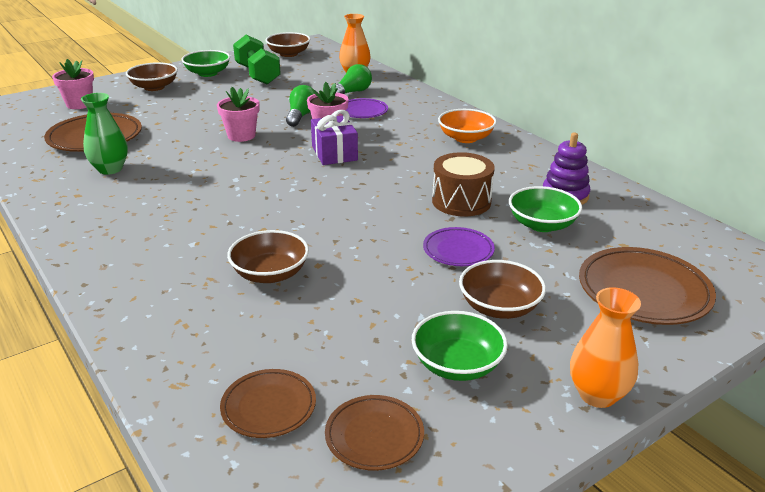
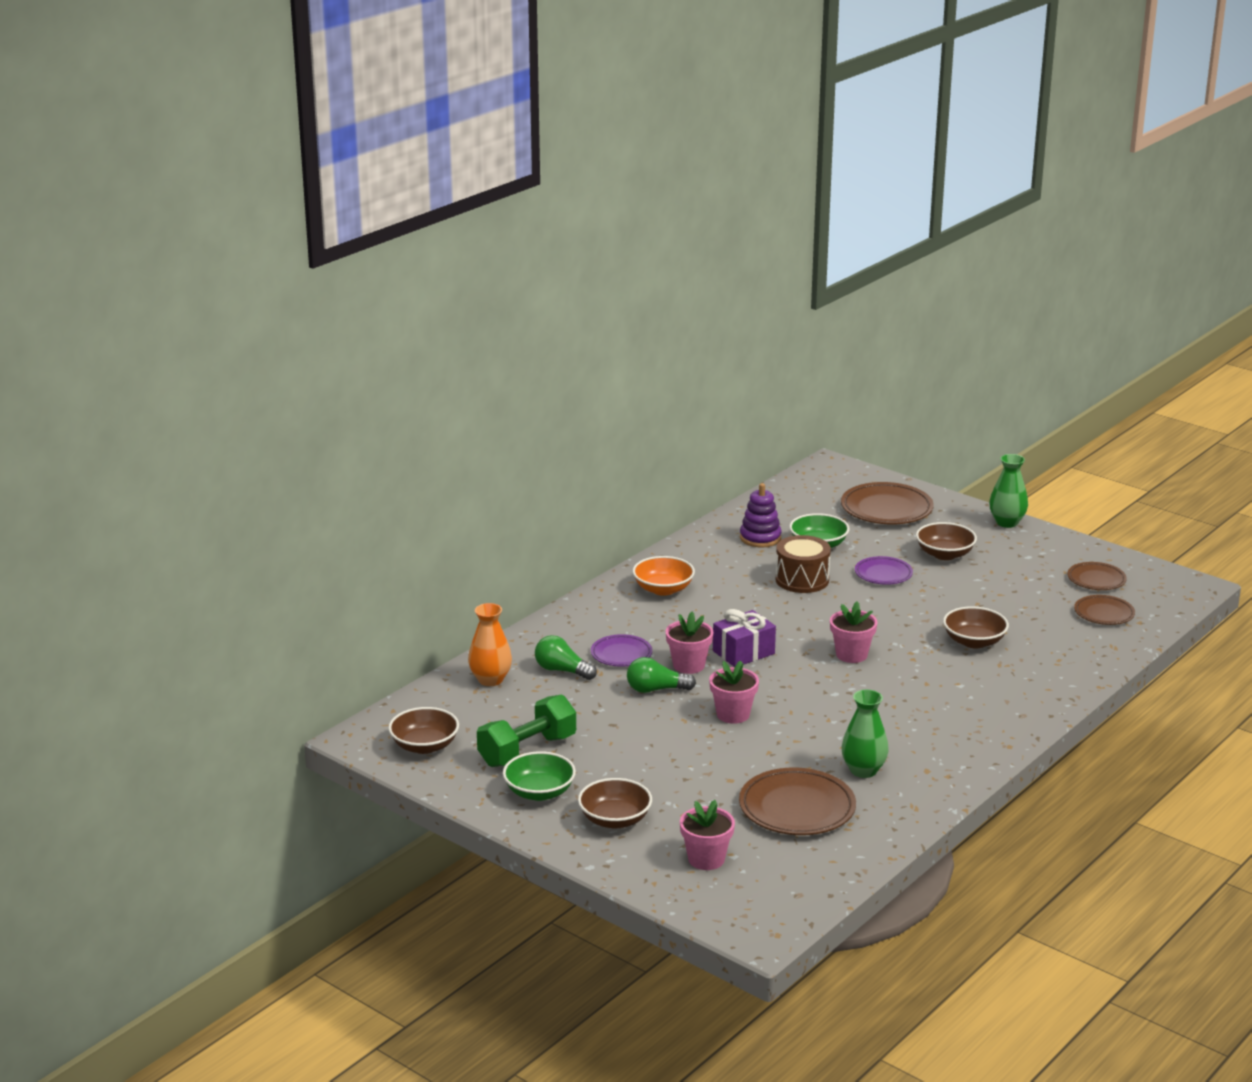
camera: 105 degrees left, 5 degrees down
green bowl [412,311,508,381] -> none
orange vase [570,287,641,408] -> green vase [989,454,1028,528]
none -> pink flower pot [830,602,878,663]

